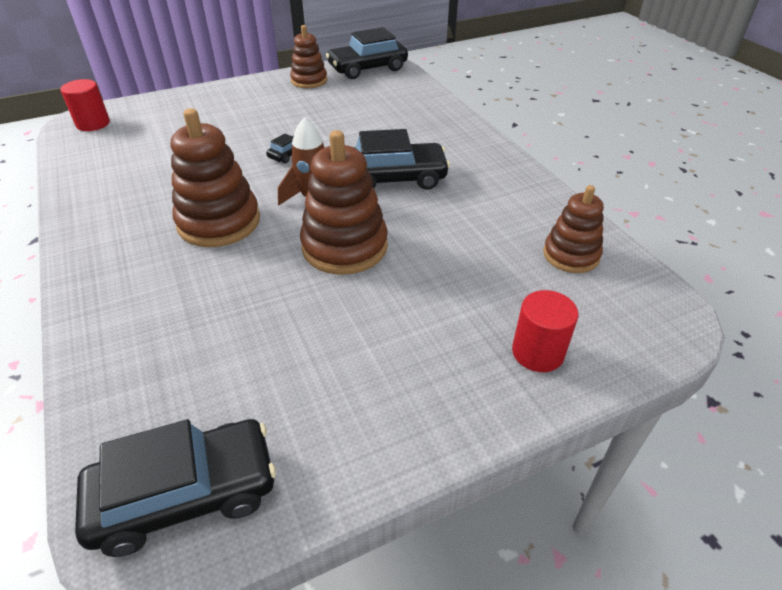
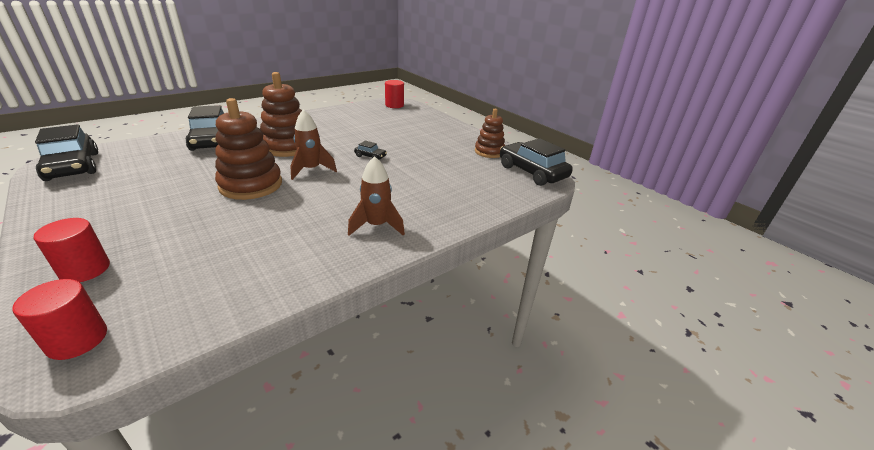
camera: 75 degrees right, 10 degrees down
black car [353,129,450,190] -> black car moved to [185,105,224,151]
brown stacking toy [543,185,604,273] -> none
none -> red cylinder [13,279,107,360]
none -> brown rocket [348,156,405,236]

